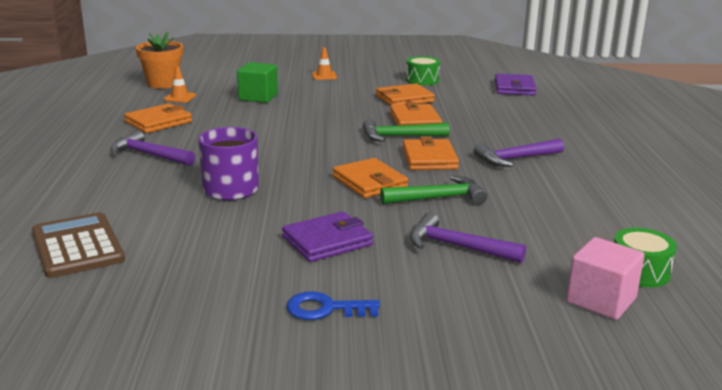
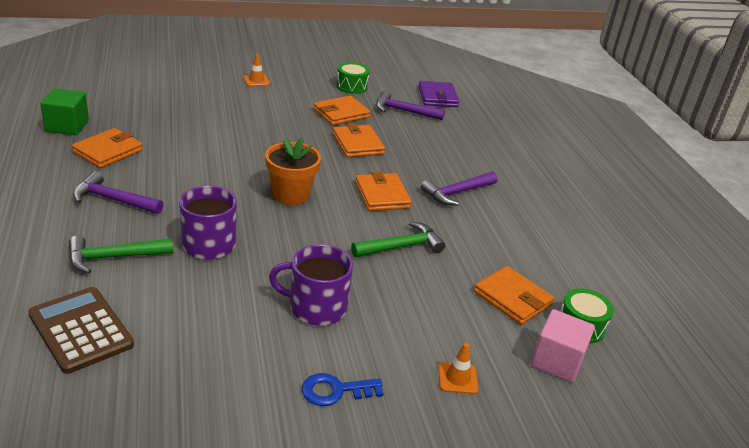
camera: 15 degrees left, 10 degrees up
orange flower pot [136,32,183,89] -> orange flower pot moved to [265,137,321,205]
orange traffic cone [164,67,196,102] -> orange traffic cone moved to [438,343,478,394]
green cube [237,62,278,103] -> green cube moved to [40,88,89,135]
purple wallet [282,211,373,262] -> purple mug [269,244,353,326]
orange wallet [333,158,408,198] -> orange wallet moved to [474,266,554,325]
green hammer [362,119,450,142] -> green hammer moved to [69,235,173,274]
purple hammer [410,213,526,263] -> purple hammer moved to [376,91,445,120]

